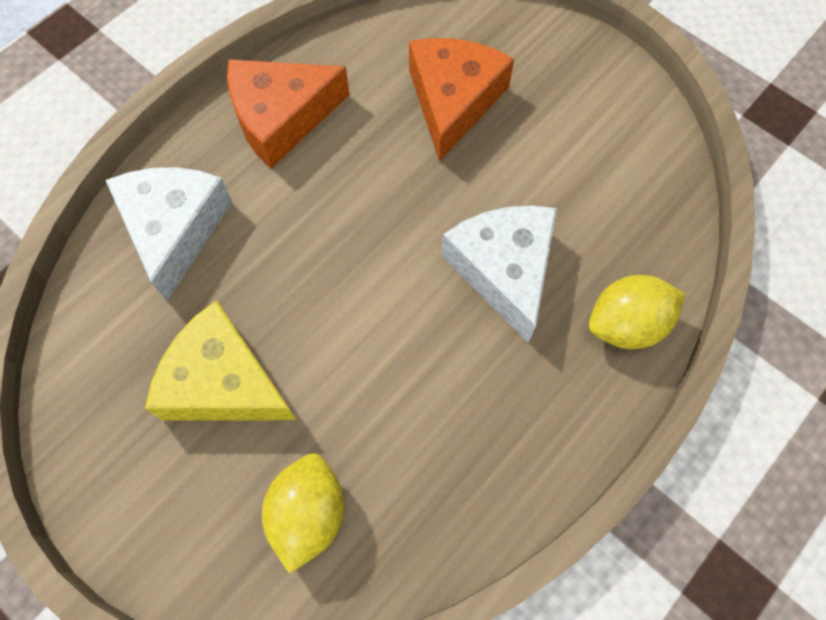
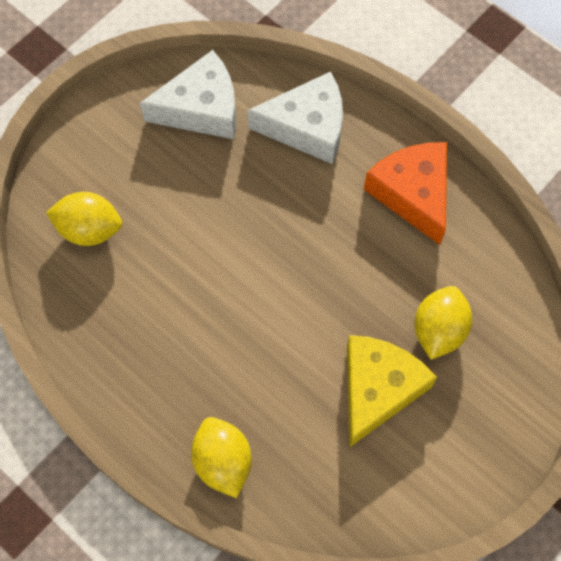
camera: 90 degrees right, 0 degrees up
yellow cheese [145,300,296,421] -> yellow cheese moved to [347,335,437,447]
orange cheese [409,38,514,161] -> yellow lemon [414,286,472,360]
white cheese [441,205,557,343] -> white cheese moved to [140,50,236,139]

